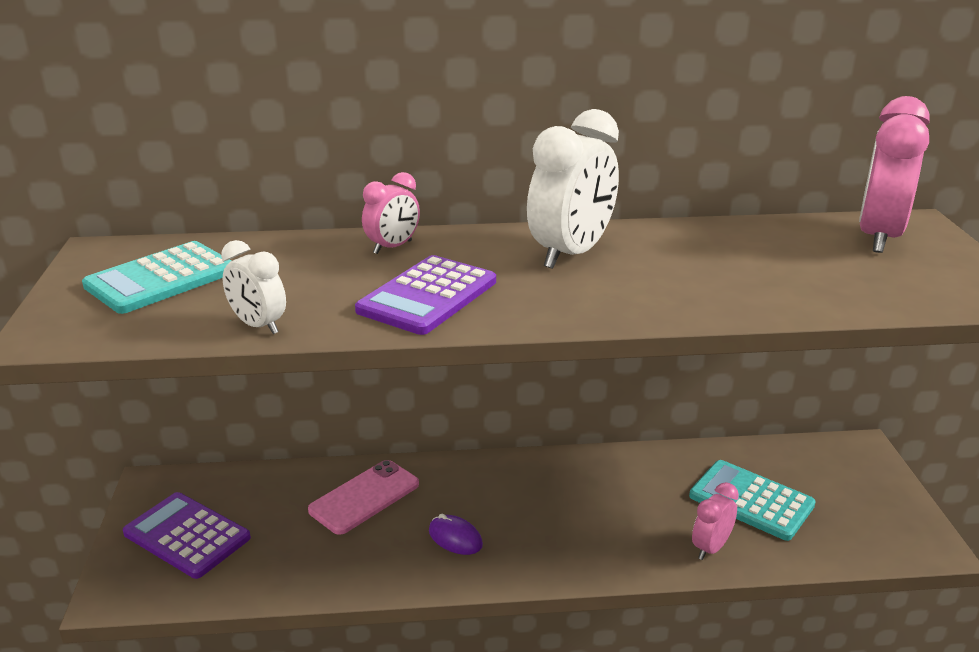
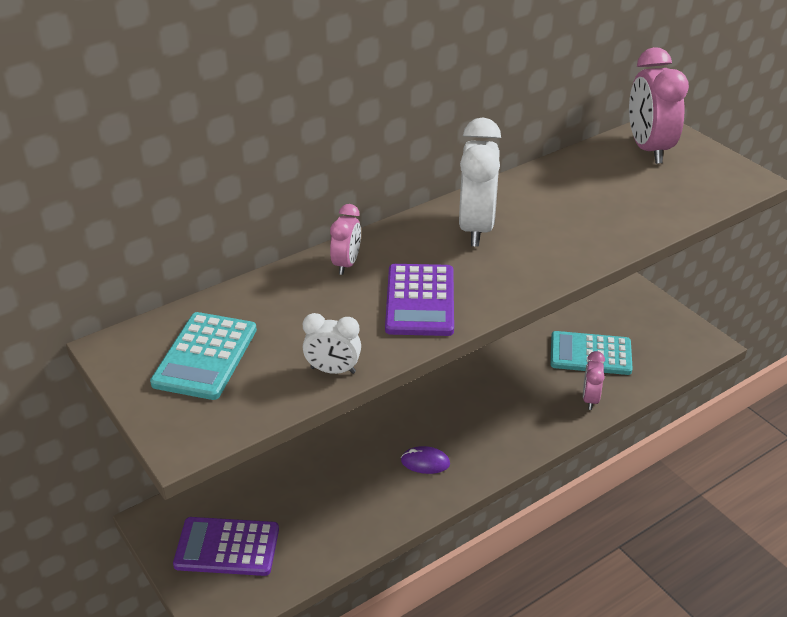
camera: 30 degrees left, 10 degrees up
pink phone [308,460,419,535] -> none

